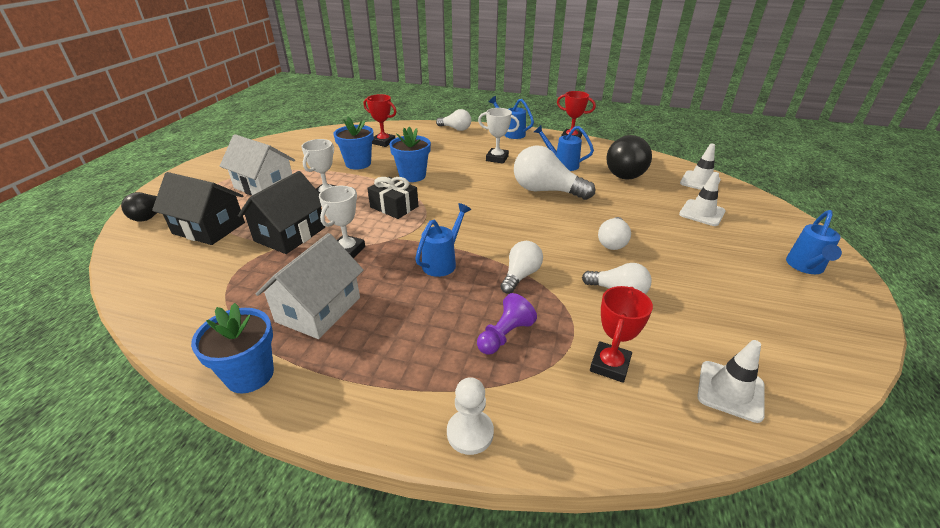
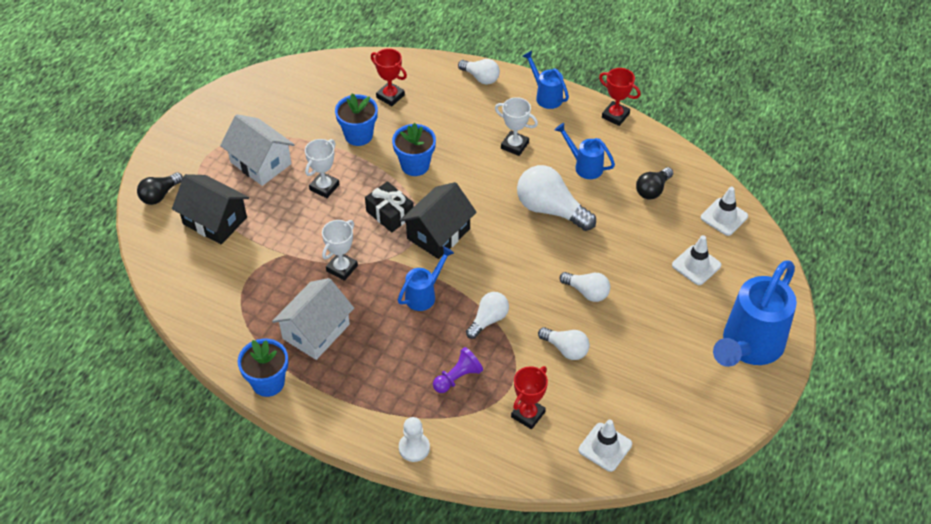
camera: 10 degrees right, 15 degrees up
black house [238,171,325,254] -> black house moved to [400,182,477,259]
white light bulb [598,217,631,250] -> white light bulb turned 90 degrees counterclockwise [560,272,610,302]
black light bulb [606,135,652,180] -> black light bulb [636,167,673,200], size x0.59
blue watering can [786,210,842,274] -> blue watering can [713,260,797,367], size x2.00

